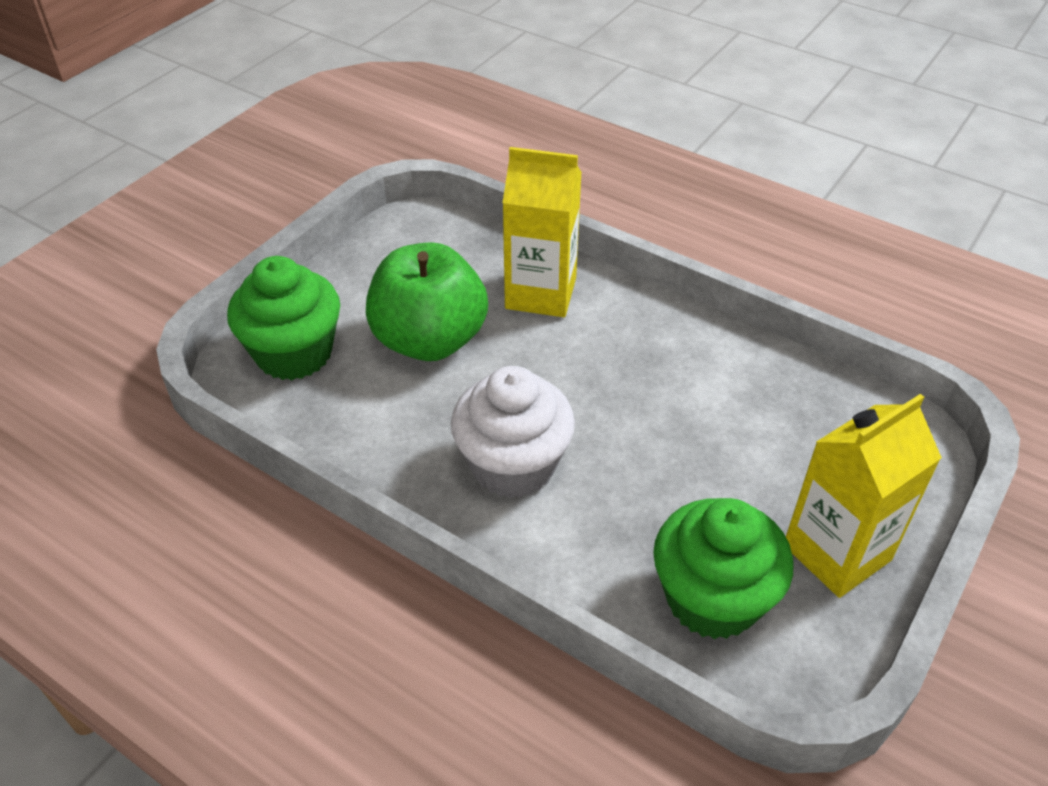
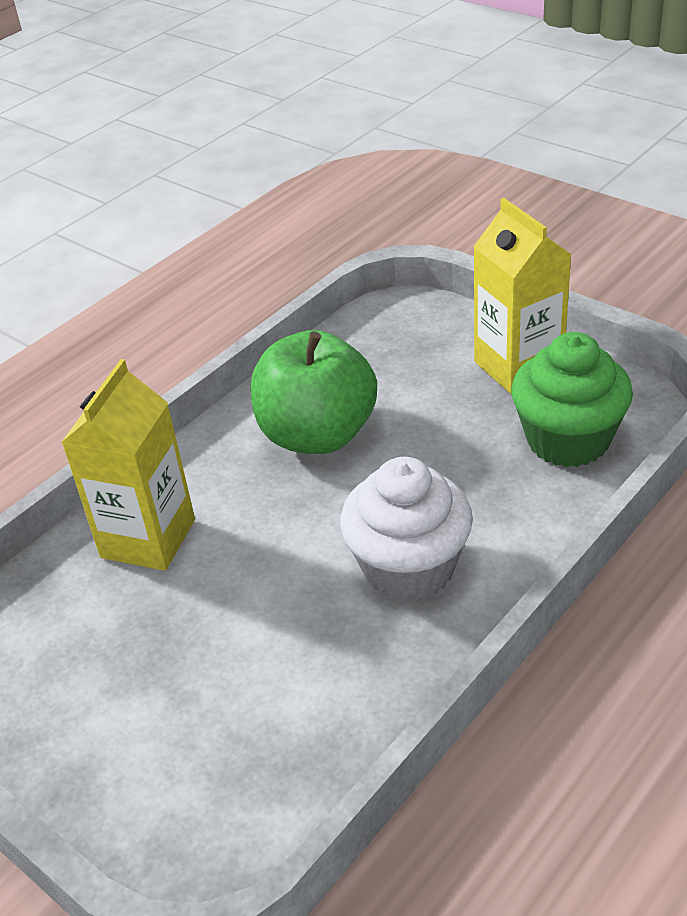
camera: 80 degrees left, 5 degrees down
green cupcake [227,256,340,380] -> none
green apple [366,242,488,361] -> green apple moved to [251,330,377,454]

